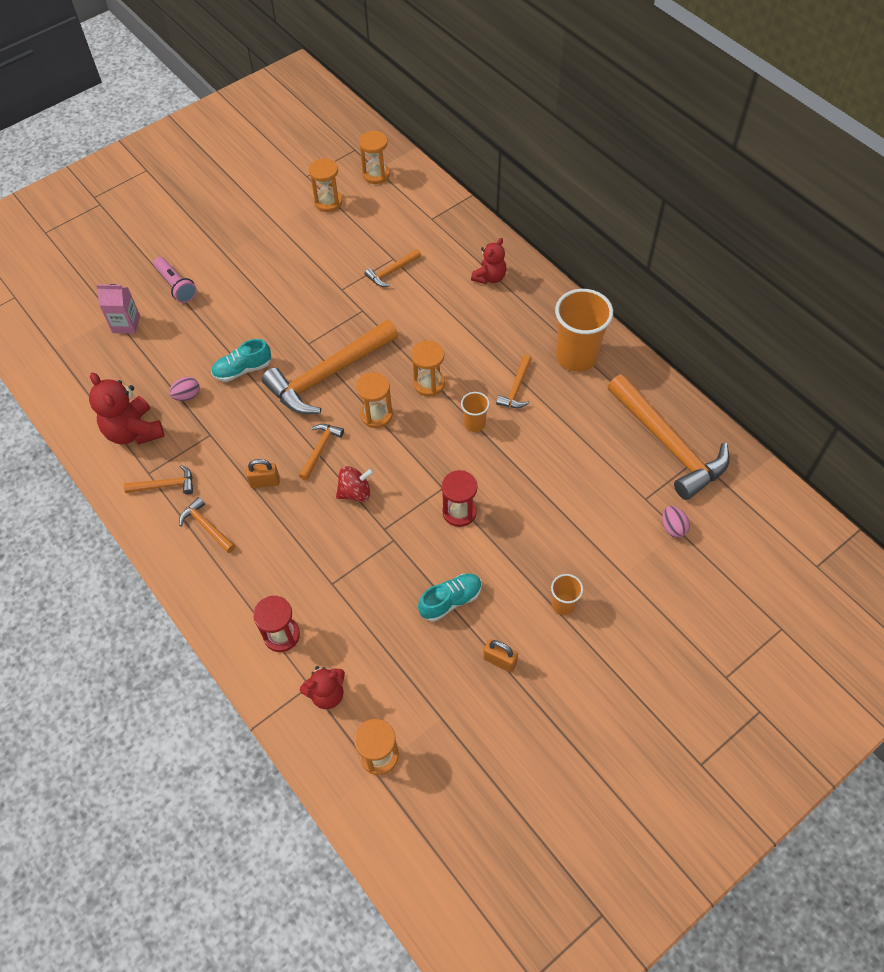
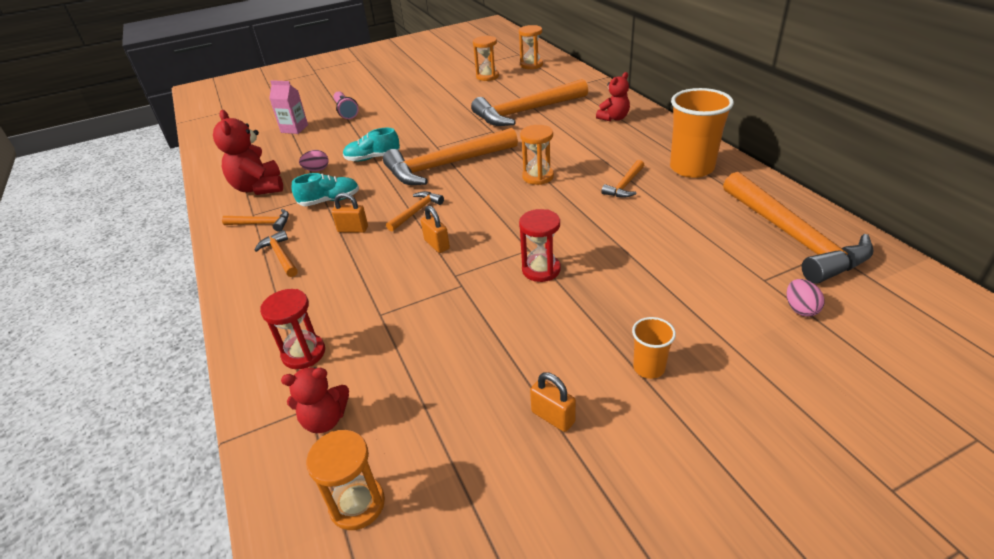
camera: 15 degrees right, 20 degrees down
red spinning top [336,466,374,502] -> orange padlock [421,205,450,253]
orange hourglass [356,372,393,428] -> none
orange hammer [365,249,421,287] -> orange hammer [471,79,588,126], size x2.22
turquoise shoe [418,574,482,622] -> turquoise shoe moved to [292,173,359,206]
orange cup [461,392,490,432] -> none

